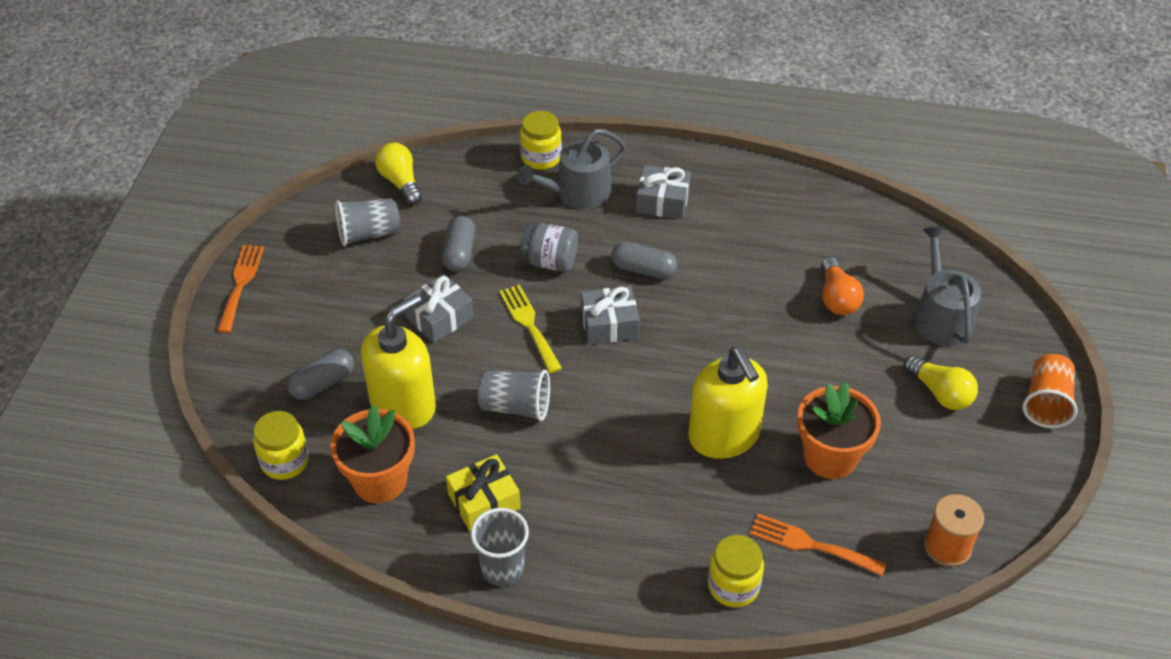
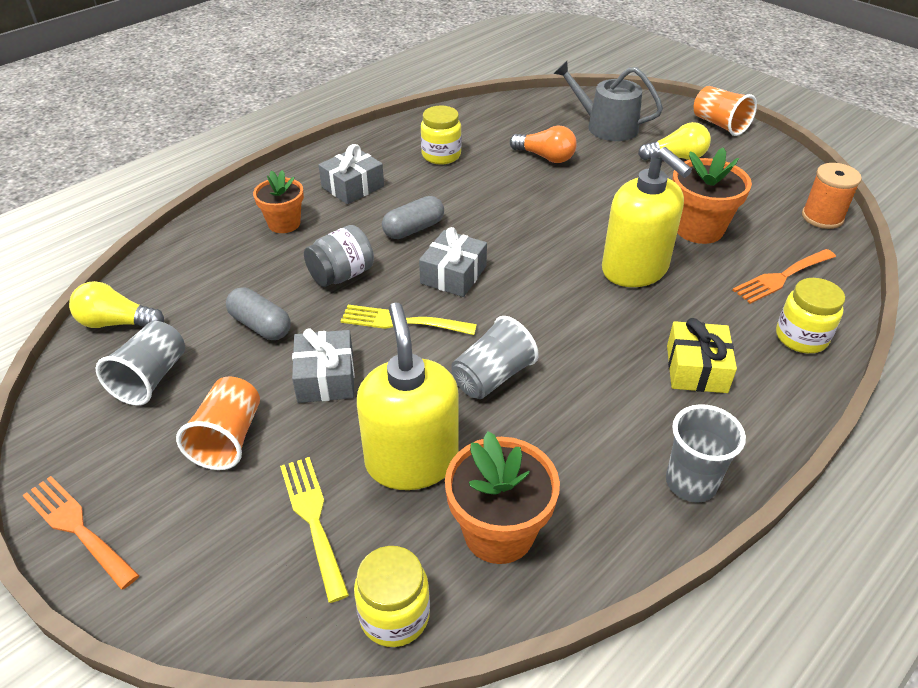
camera: 55 degrees left, 5 degrees down
grey capsule [287,349,354,400] -> yellow fork [280,457,349,603]
yellow gift [446,454,521,531] -> yellow gift moved to [667,318,737,393]
grey watering can [518,129,626,209] -> orange flower pot [253,170,304,233]
yellow jar [520,111,562,170] -> yellow jar moved to [421,105,462,164]
yellow soap dispenser [688,347,768,459] -> yellow soap dispenser turned 45 degrees clockwise [602,147,692,287]
none -> orange cup [176,376,260,470]

